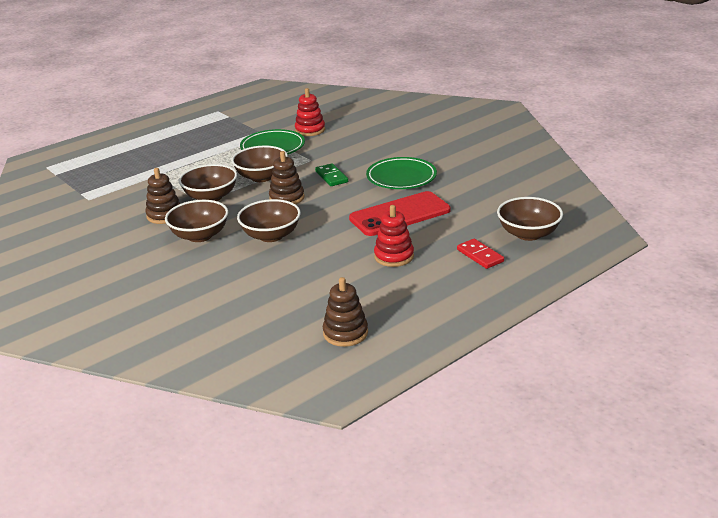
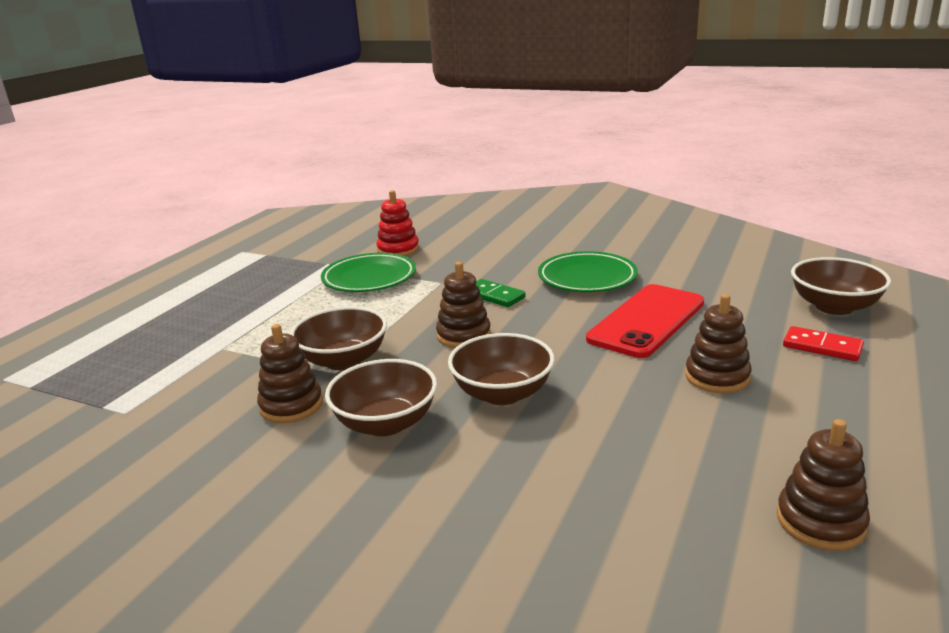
camera: 25 degrees left, 5 degrees down
brown bowl [231,145,288,182] -> none
red stacking toy [374,205,414,267] -> brown stacking toy [685,294,752,393]

